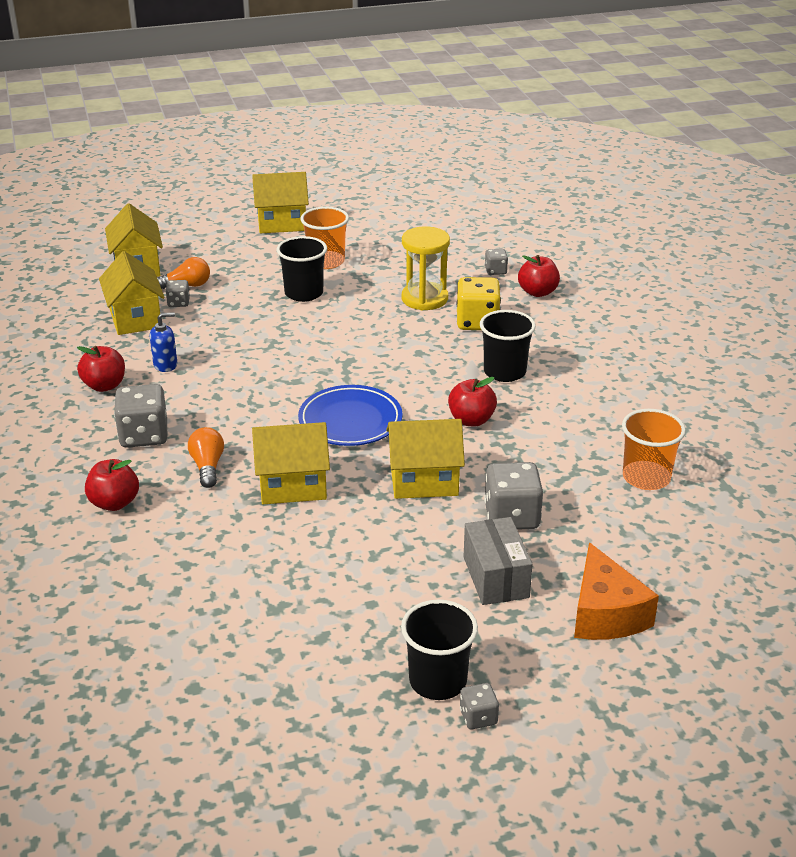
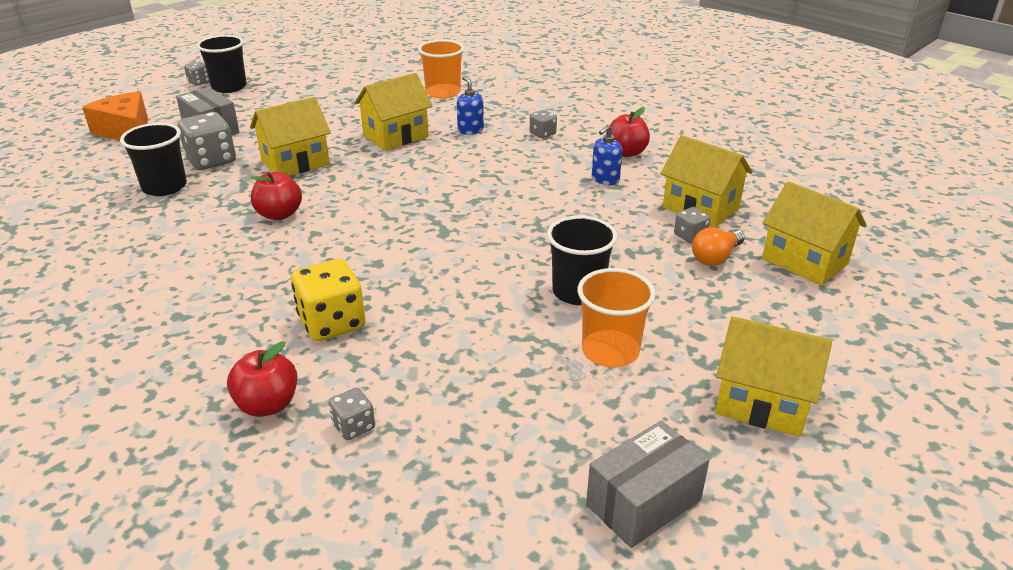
camera: 150 degrees right, 0 degrees up
red apple [85,459,139,511] -> none
grey dice [114,384,167,448] -> grey dice [530,110,557,138], size x0.52
orange light bulb [188,427,224,488] -> blue soap dispenser [457,76,484,135]
yellow house [252,172,309,233] -> yellow house turned 60 degrees clockwise [715,316,832,437]
blue plate [298,385,402,446] -> none
yellow hourglass [402,226,450,310] -> none
black cup [480,310,536,382] -> black cup moved to [120,123,187,196]
orange cup [622,409,686,490] -> orange cup moved to [418,40,464,99]
none -> grey box [586,420,710,548]

